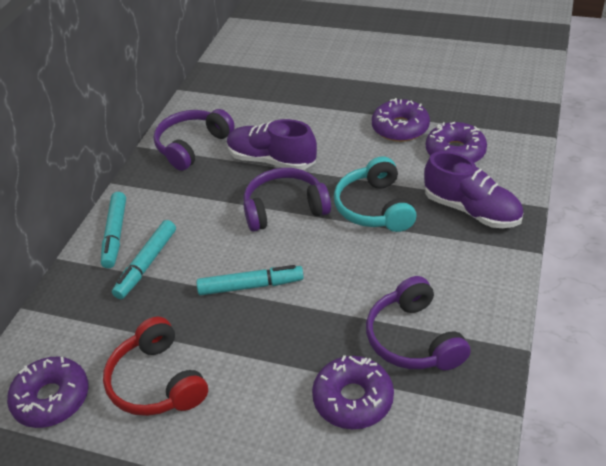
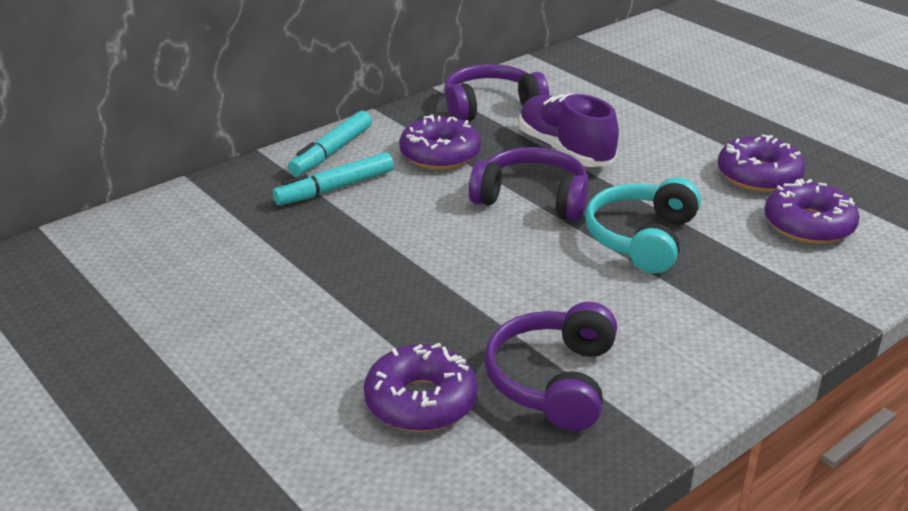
camera: 30 degrees right, 10 degrees down
purple donut [7,357,89,428] -> purple donut moved to [399,114,481,170]
red headphones [103,317,208,416] -> none
turquoise marker [197,265,304,295] -> none
purple shoe [424,151,523,228] -> none

